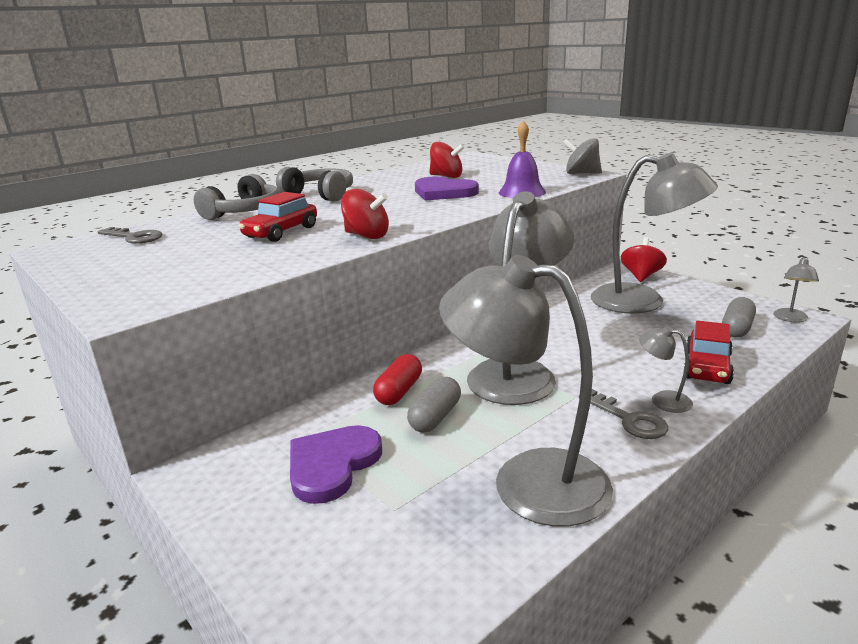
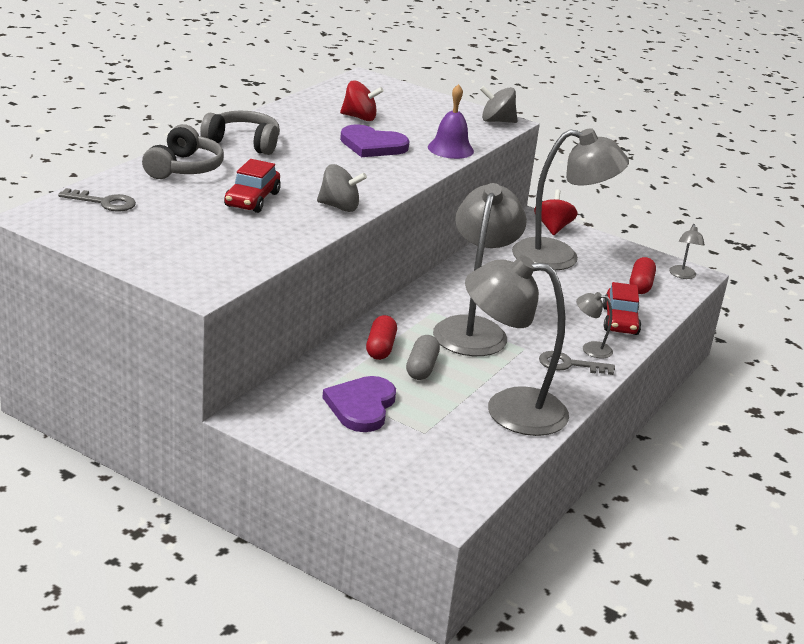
camera: 20 degrees left, 5 degrees up
red spinning top [341,189,389,239] -> grey spinning top [317,164,367,212]
grey key [579,389,668,439] -> grey key turned 150 degrees clockwise [539,351,615,375]
grey capsule [722,297,756,338] -> red capsule [630,257,656,294]

